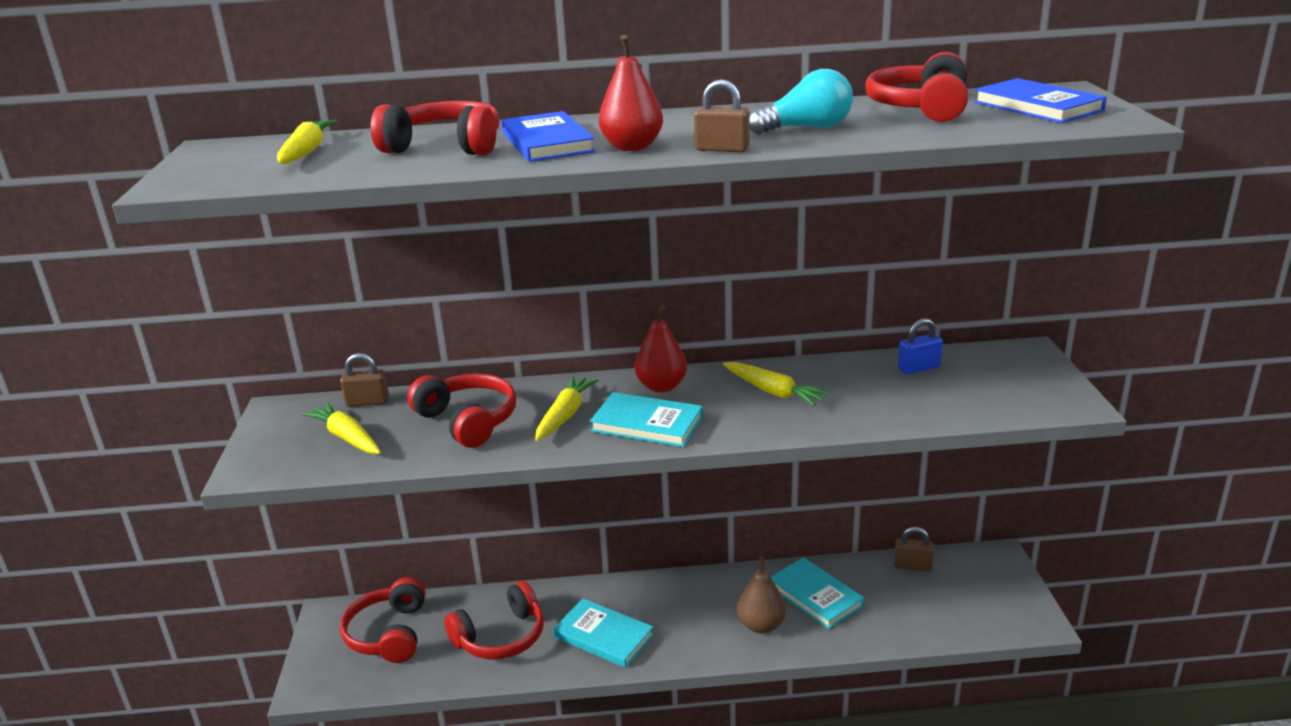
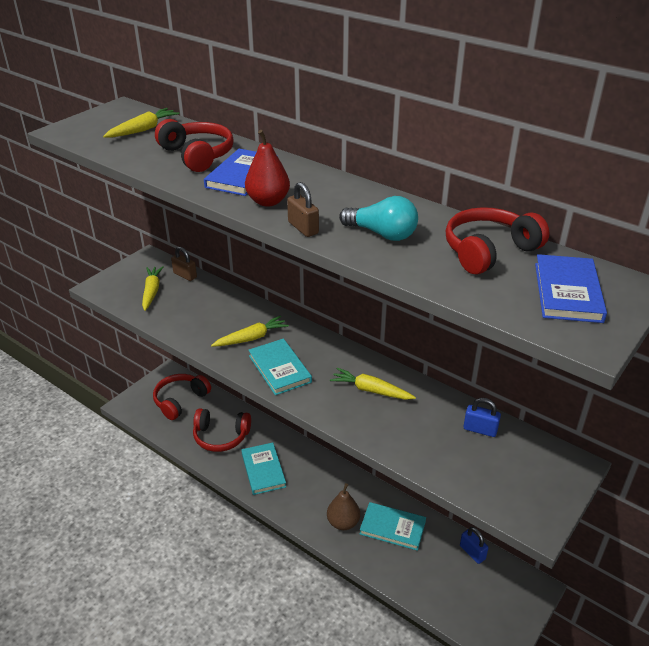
camera: 40 degrees right, 10 degrees up
red headphones [407,374,516,448] -> none
red pear [635,305,687,393] -> none
yellow carrot [723,362,830,406] -> yellow carrot turned 120 degrees clockwise [330,368,416,400]
turquoise book [771,557,864,629] -> turquoise book turned 75 degrees counterclockwise [360,502,426,551]
brown padlock [894,527,934,572] -> blue padlock [460,527,488,564]

